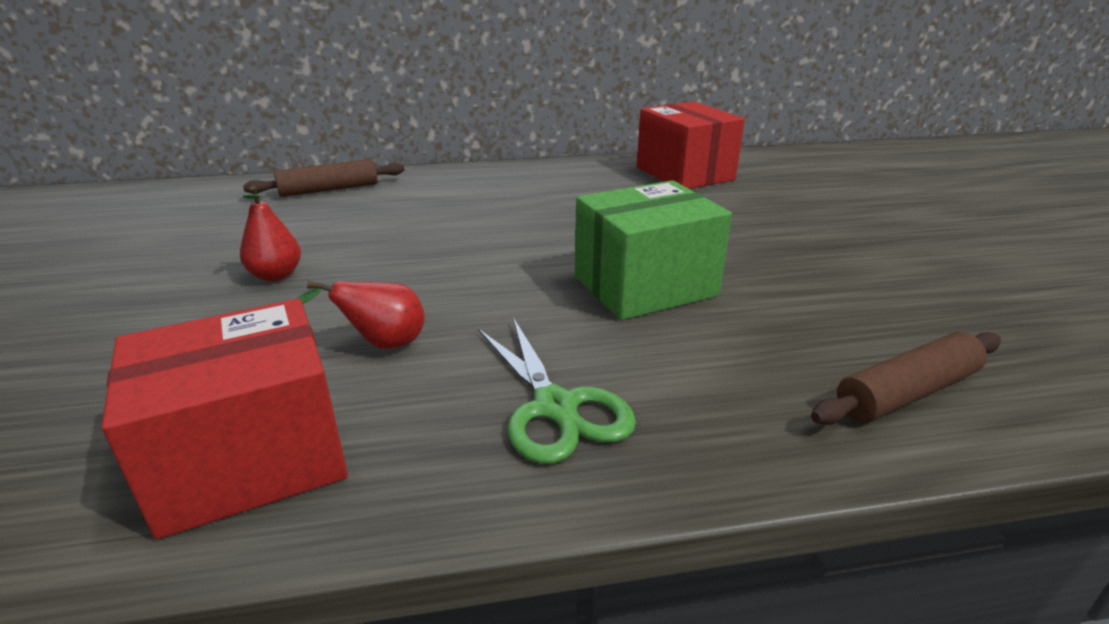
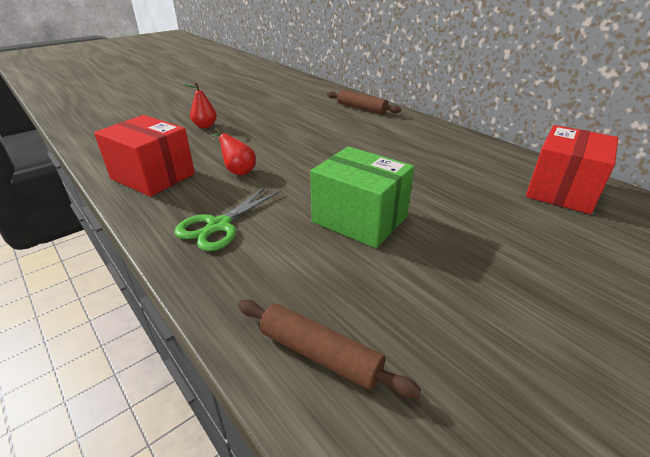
camera: 60 degrees right, 5 degrees up
red pear [240,186,301,282] -> red pear moved to [184,82,217,128]

